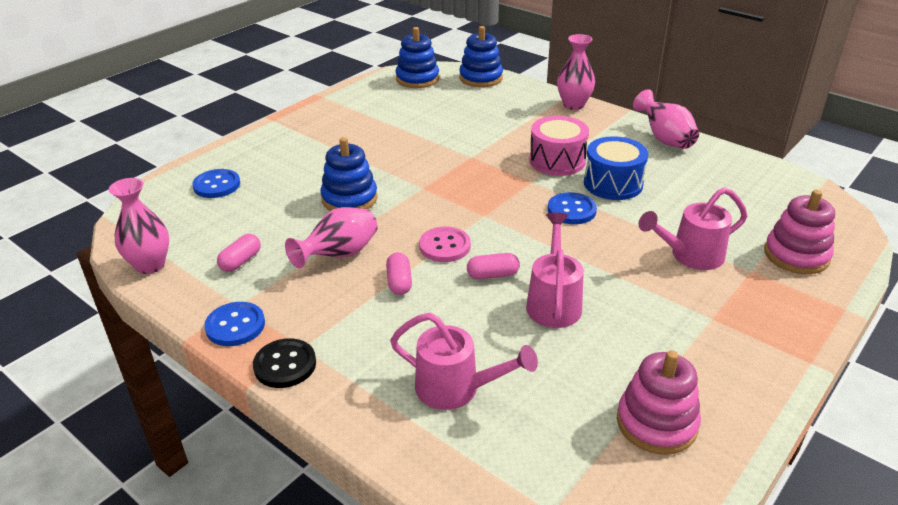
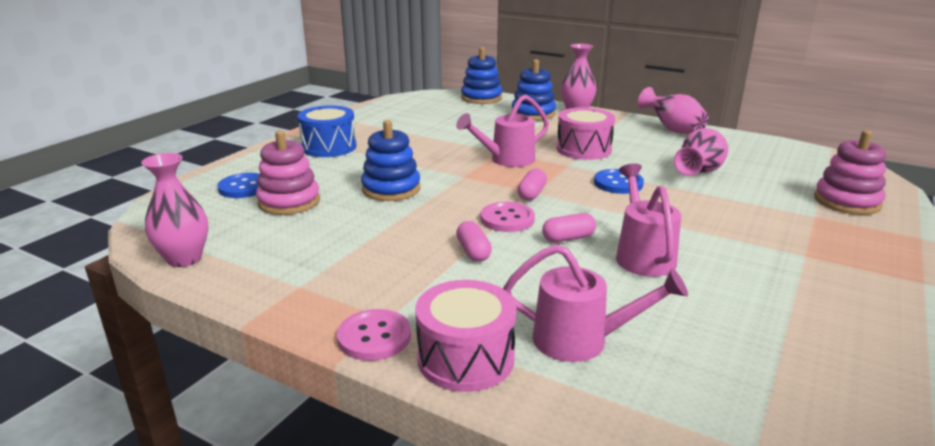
camera: 10 degrees left, 10 degrees down
blue button [204,302,265,346] -> none
pink capsule [217,234,261,272] -> pink capsule moved to [517,168,547,201]
black button [253,338,316,388] -> pink button [337,309,411,361]
pink vase [285,207,378,268] -> pink vase moved to [674,128,728,176]
blue stacking toy [395,27,439,88] -> blue stacking toy moved to [512,59,556,121]
blue drum [584,136,649,200] -> blue drum moved to [298,105,357,157]
pink stacking toy [617,350,701,454] -> pink stacking toy moved to [256,130,320,215]
pink watering can [639,187,747,270] -> pink watering can moved to [456,95,549,167]
none -> pink drum [415,280,516,392]

